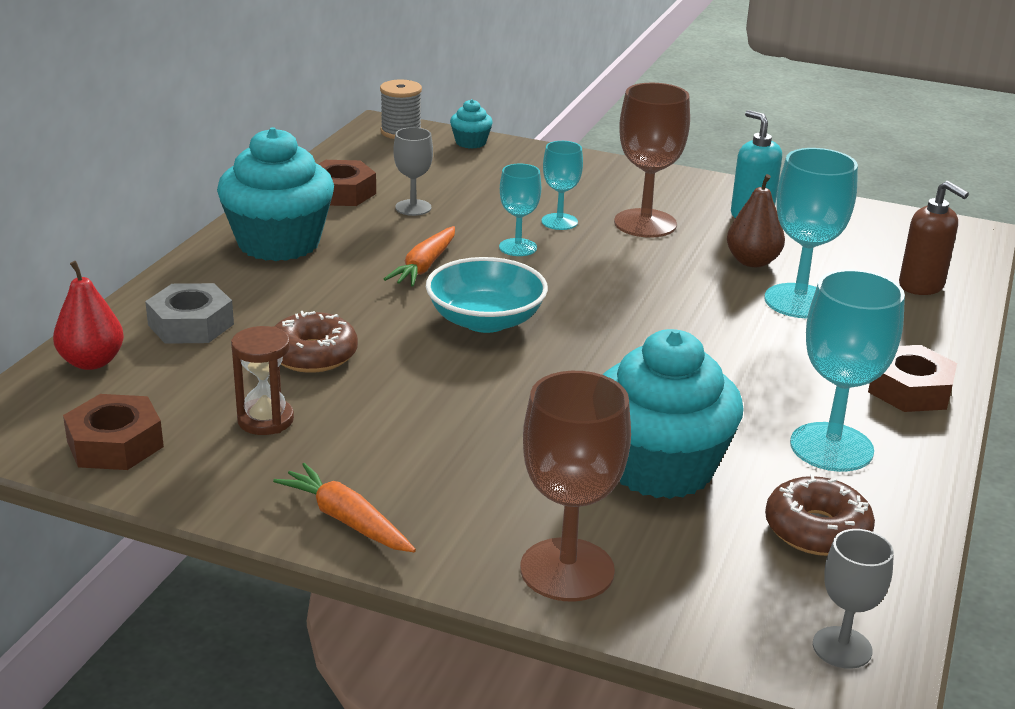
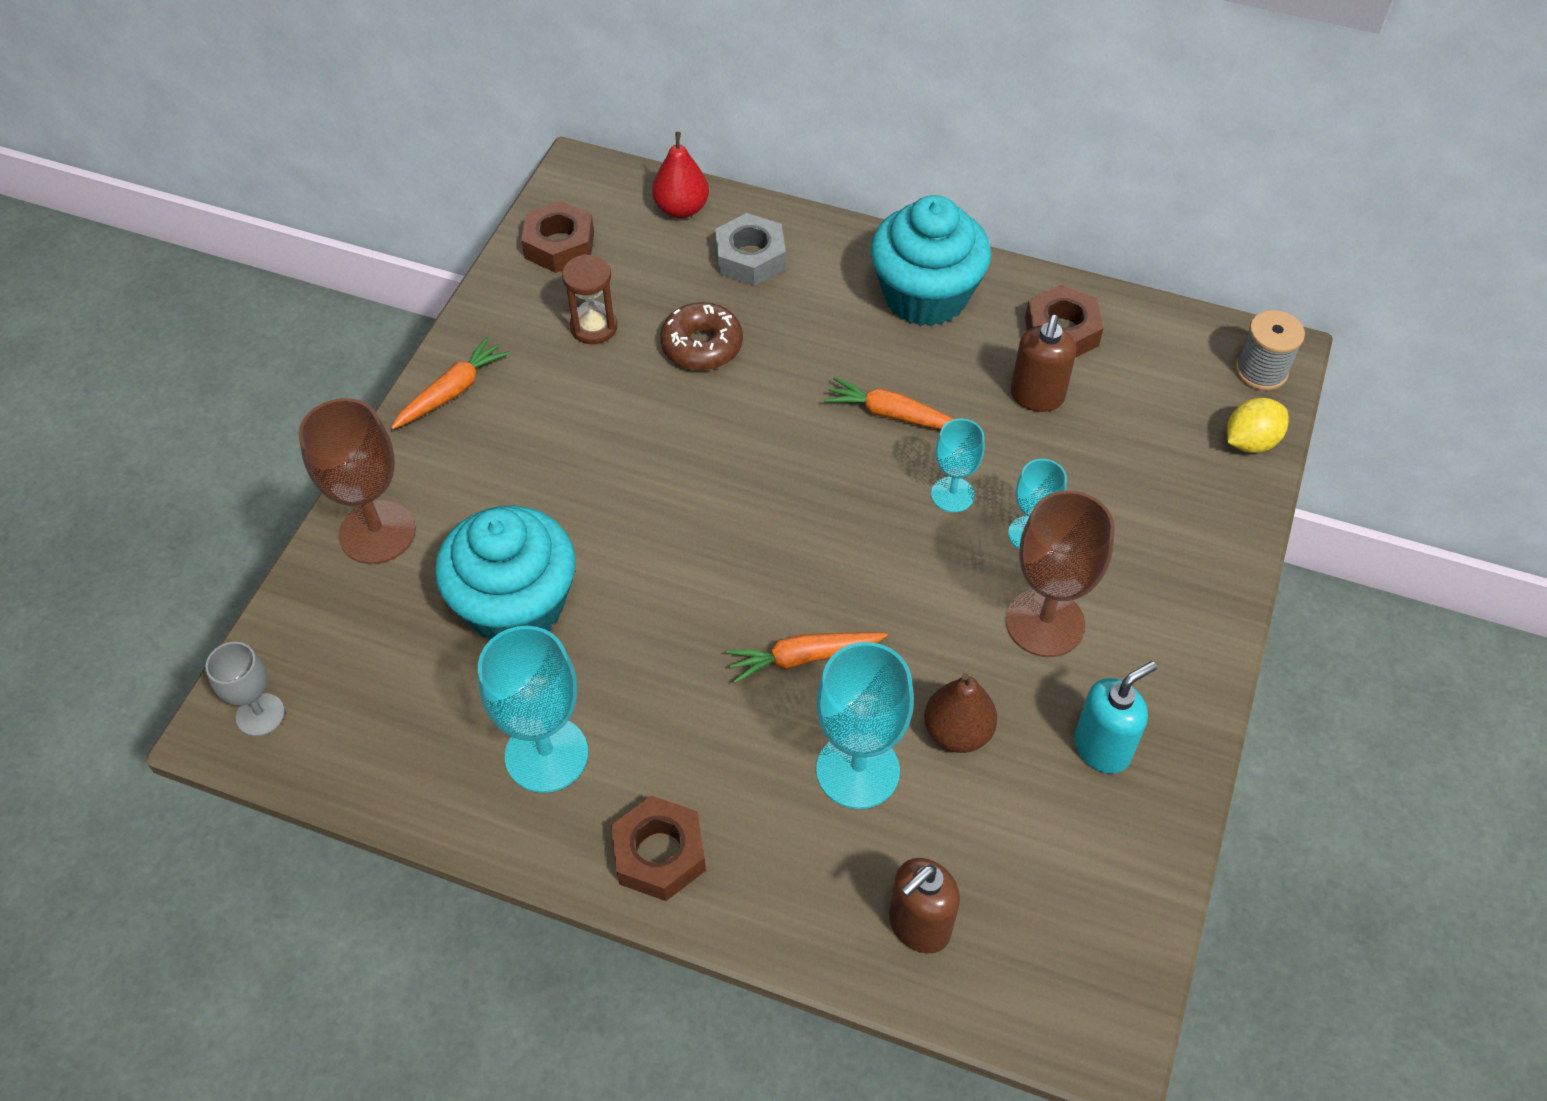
camera: 90 degrees right, 25 degrees up
grey goblet [394,127,433,216] -> brown soap dispenser [1011,315,1076,412]
turquoise bowl [426,257,548,333] -> none
turquoise cupcake [450,99,493,149] -> yellow lemon [1227,398,1289,453]
brown donut [765,474,875,556] -> none
none -> orange carrot [726,632,888,683]

